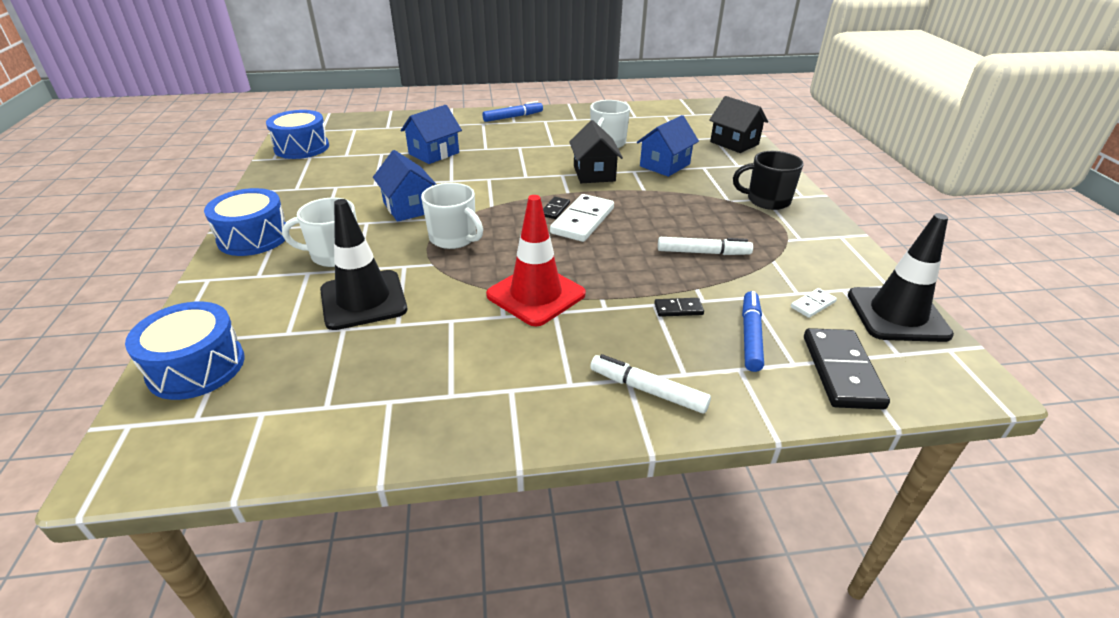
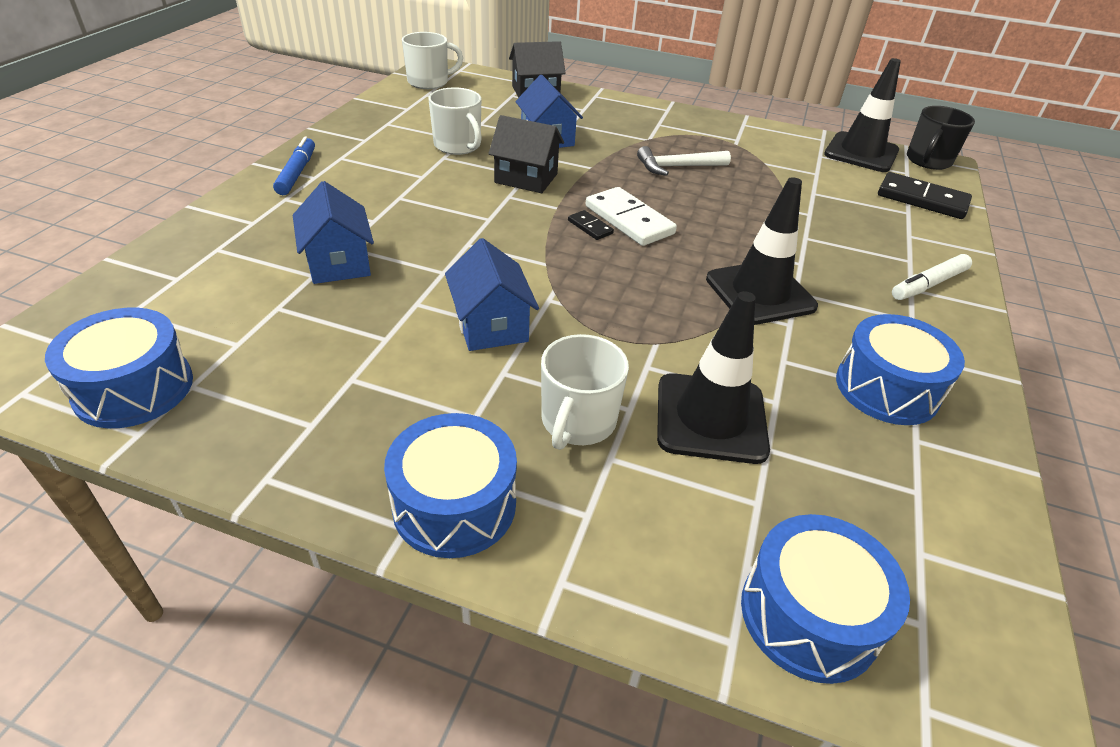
camera: 65 degrees left, 5 degrees up
blue house [373,150,437,222] -> blue house turned 75 degrees clockwise [445,238,539,351]
white mug [421,183,483,249] -> white mug moved to [402,32,463,89]
red traffic cone [486,195,586,326] -> black traffic cone [706,177,818,325]
black domino [654,298,704,317] -> none
white marker [658,237,753,255] -> none
black mug [733,151,804,210] -> black mug moved to [907,106,975,170]
blue marker [742,291,764,372] -> none
white domino [791,288,837,318] -> none
none -> white hammer [637,146,731,176]
none -> blue drum [836,314,965,425]

